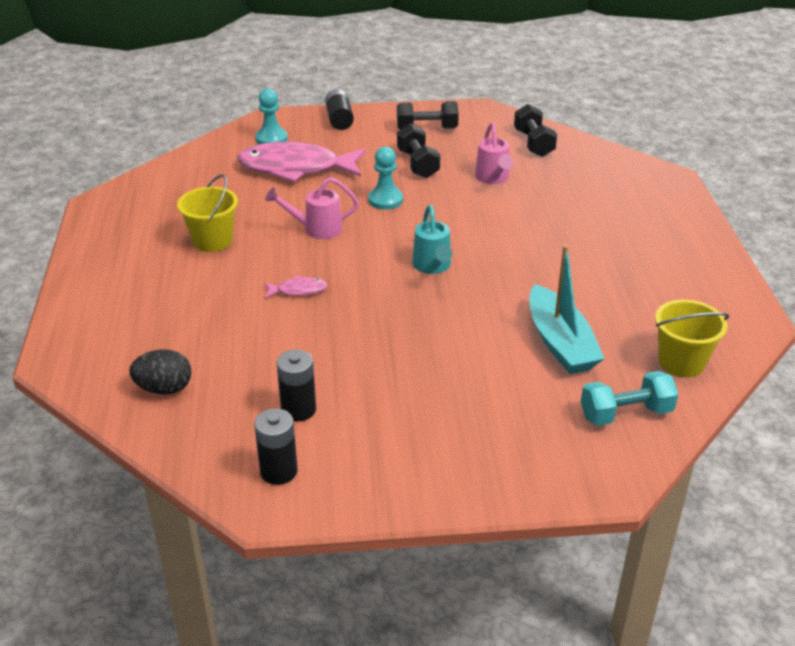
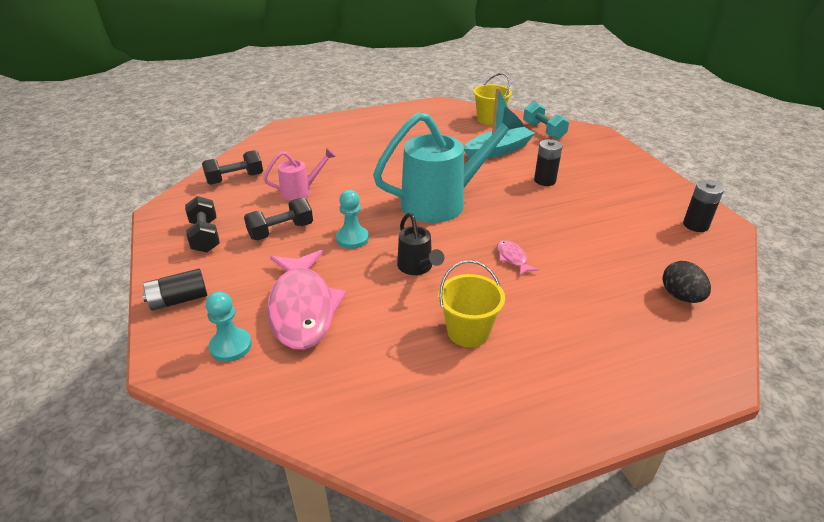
camera: 105 degrees left, 0 degrees up
pink watering can [265,177,359,239] -> black watering can [397,213,445,275]
black battery [277,349,316,422] -> black battery moved to [534,139,562,186]
turquoise watering can [412,205,452,274] -> turquoise watering can [373,107,524,223], size x2.07

